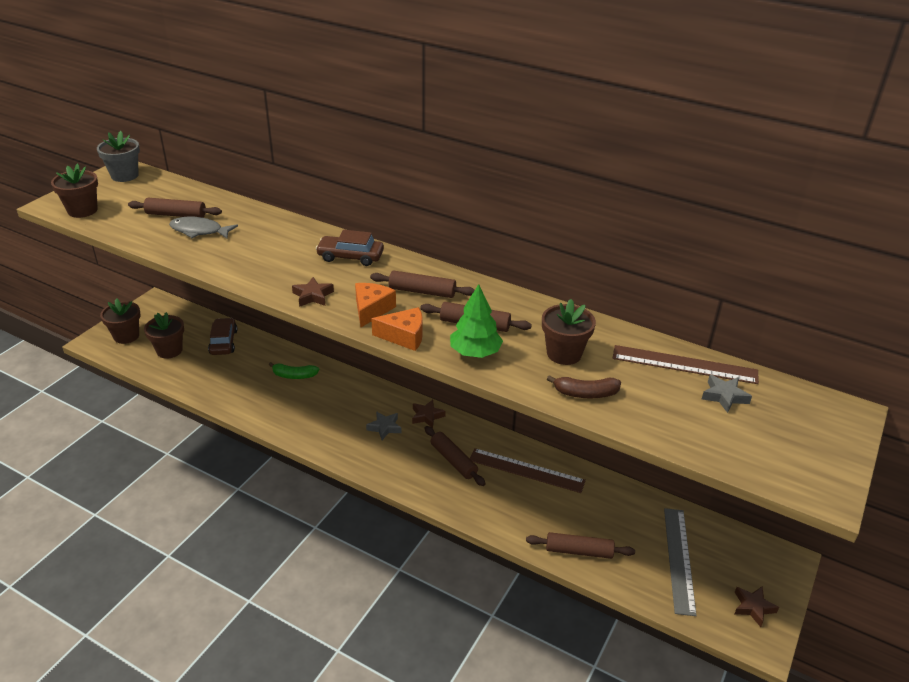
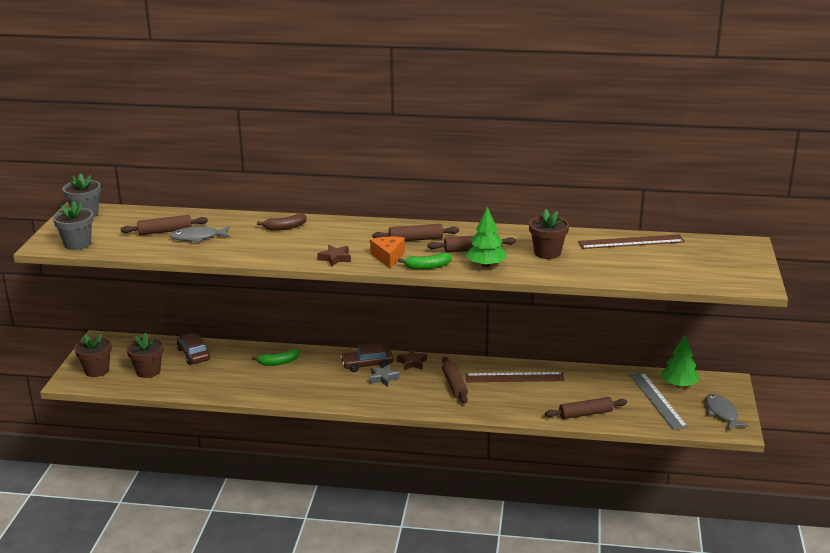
camera: 20 degrees left, 10 degrees down
brown flower pot [51,163,98,218] -> grey flower pot [53,201,94,250]
brown car [316,230,384,266] -> brown car moved to [341,342,394,372]
orange cheese [371,307,423,351] -> green banana [398,253,451,270]
brown rolling pin [425,426,486,486] -> brown rolling pin turned 45 degrees clockwise [442,357,468,403]
brown banana [547,375,621,398] -> brown banana moved to [257,214,307,231]
grey star [702,375,752,413] -> none
brown star [734,586,779,627] -> grey fish [705,394,749,430]
none -> green tree [661,335,699,387]

